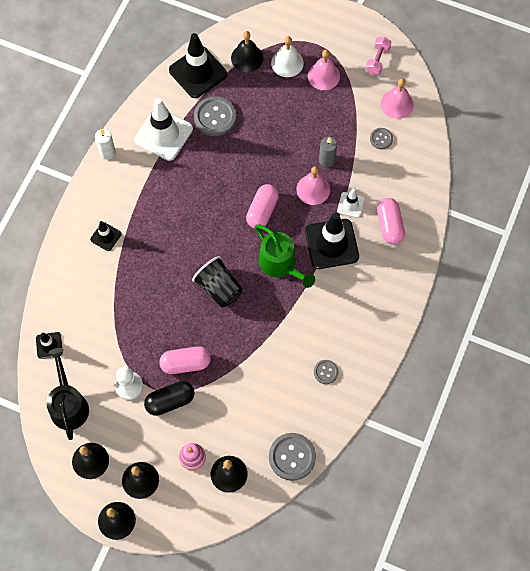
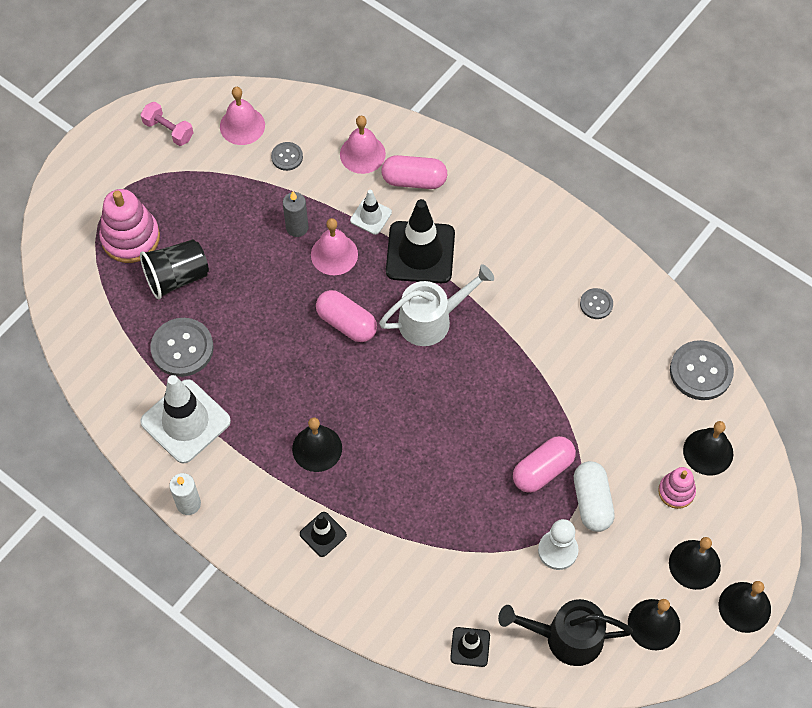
camera: 75 degrees left, 5 degrees down
black capsule [144,381,195,416] -> white capsule [574,461,615,532]
pink capsule [159,346,211,374] -> pink capsule turned 45 degrees clockwise [513,436,576,493]
black traffic cone [169,33,227,98] -> none
black cup [192,256,243,307] -> black cup moved to [140,239,209,300]
black bell [231,31,263,72] -> black bell moved to [292,418,342,472]
green watering can [255,224,315,288] -> white watering can [379,264,494,346]
white bell [271,36,304,77] -> pink stacking toy [99,189,160,263]
pink bell [308,50,340,90] -> pink bell moved to [340,116,386,174]

